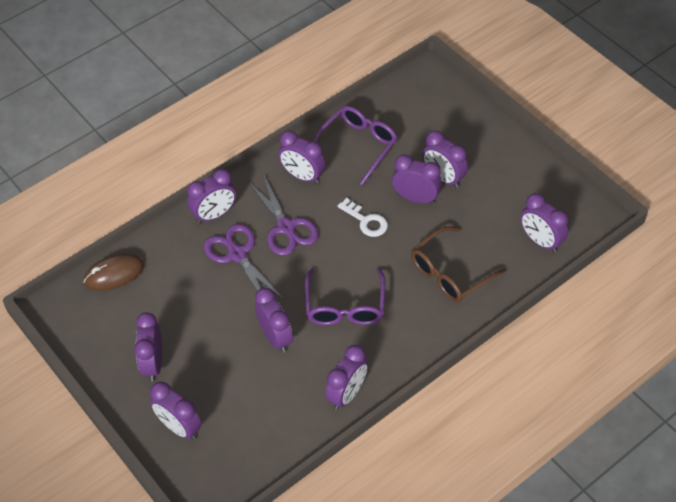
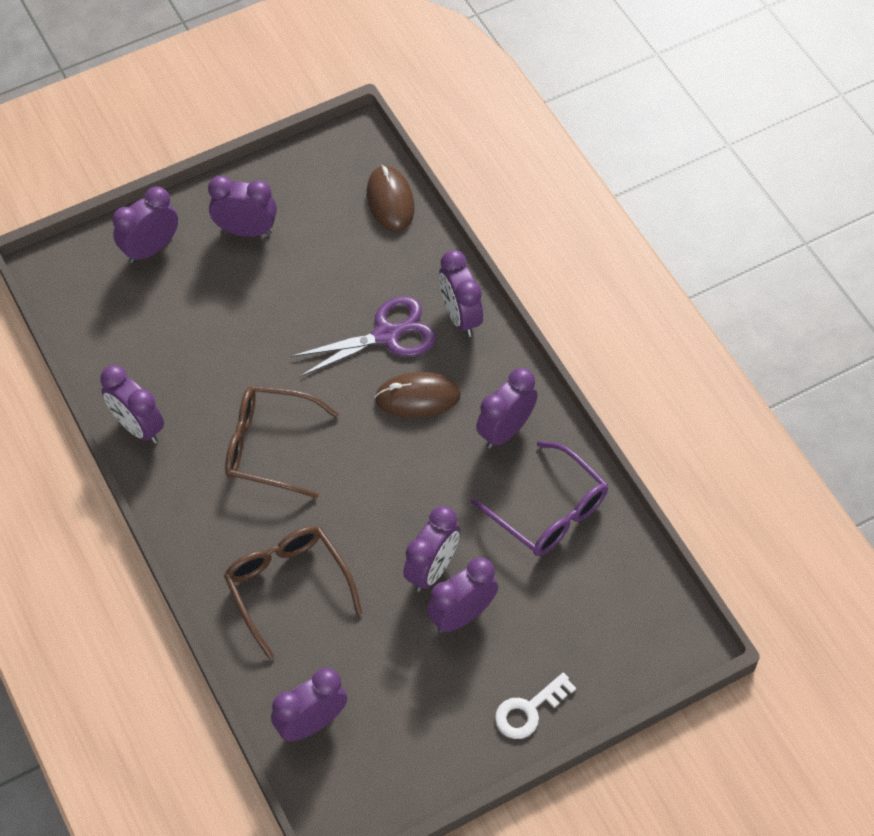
camera: 100 degrees right, 5 degrees up
purple scissors [248,174,319,256] -> brown mouse [375,372,461,418]
purple clock [255,288,293,353] -> none
purple glasses [305,268,385,325] -> brown glasses [225,386,339,498]
white key [337,198,388,237] -> white key moved to [495,672,576,739]

